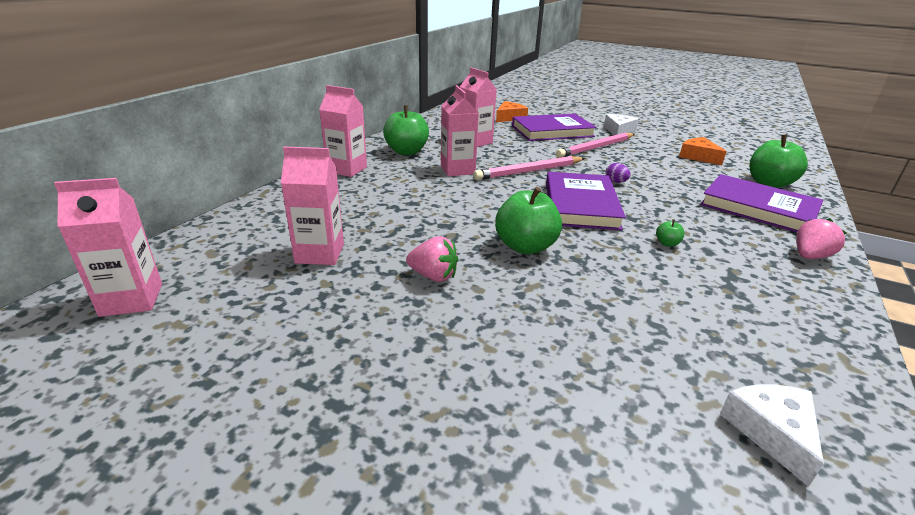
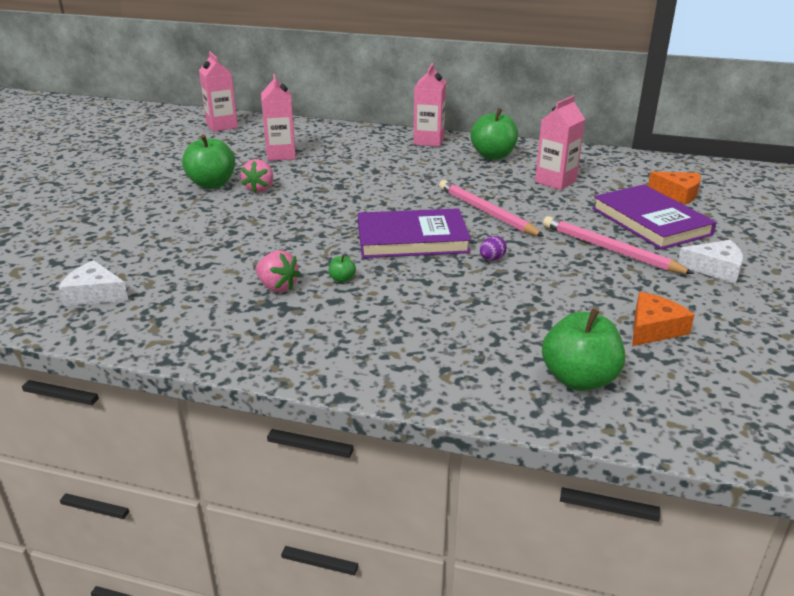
camera: 80 degrees right, 0 degrees up
pink carton [441,85,479,176] -> none
green apple [495,187,562,254] -> green apple moved to [182,134,235,189]
purple book [700,174,823,232] -> none
white cheese [720,384,824,487] -> white cheese turned 150 degrees counterclockwise [58,260,129,306]
pink strawberry [796,218,846,259] -> pink strawberry moved to [255,250,301,292]

